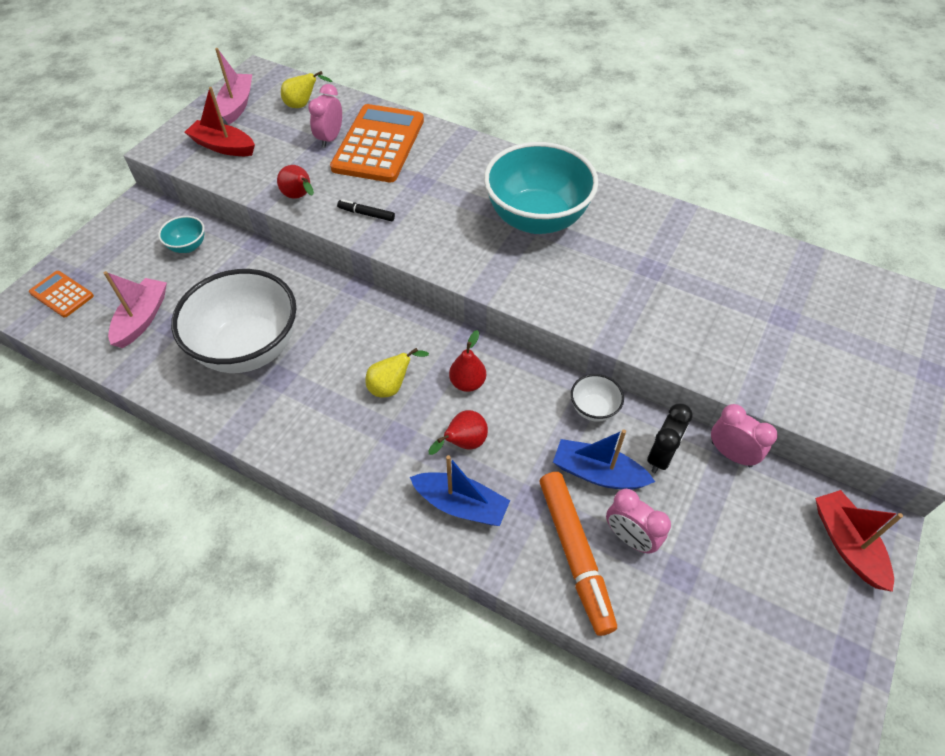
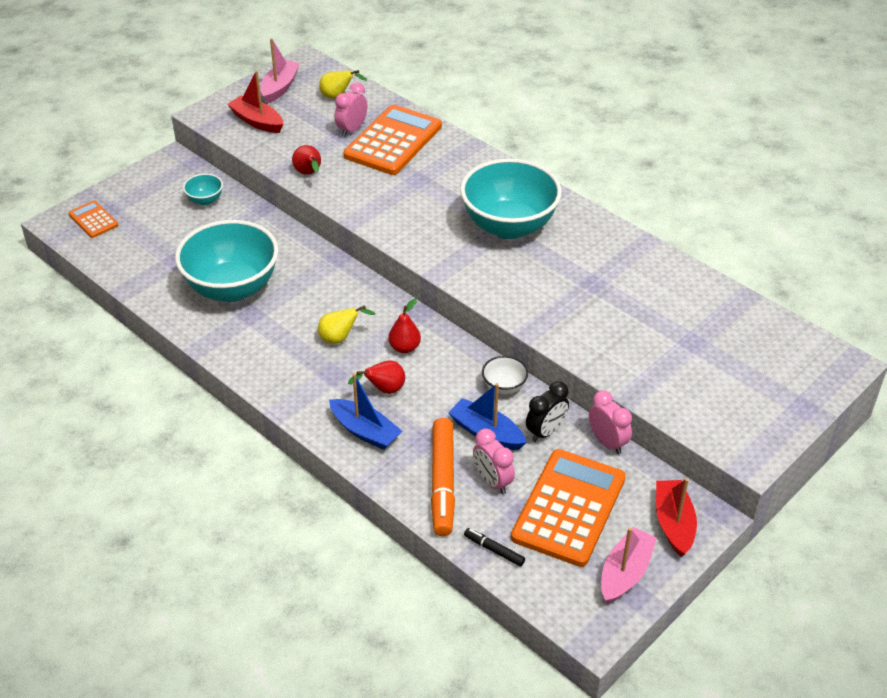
camera: 15 degrees right, 10 degrees down
pink boat [104,271,167,348] -> pink boat moved to [601,527,657,604]
white bowl [171,269,297,373] -> turquoise bowl [175,220,279,302]
black marker [337,200,395,221] -> black marker moved to [464,528,525,567]
none -> orange calculator [511,449,626,567]

